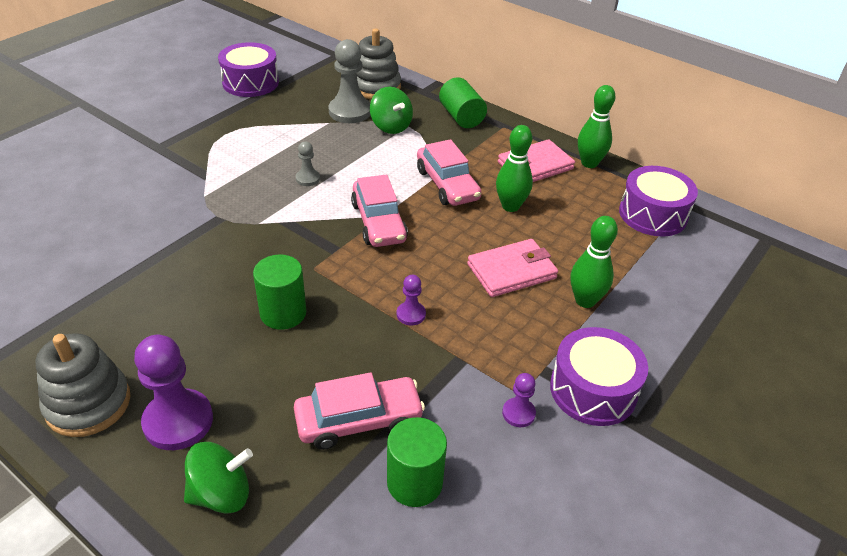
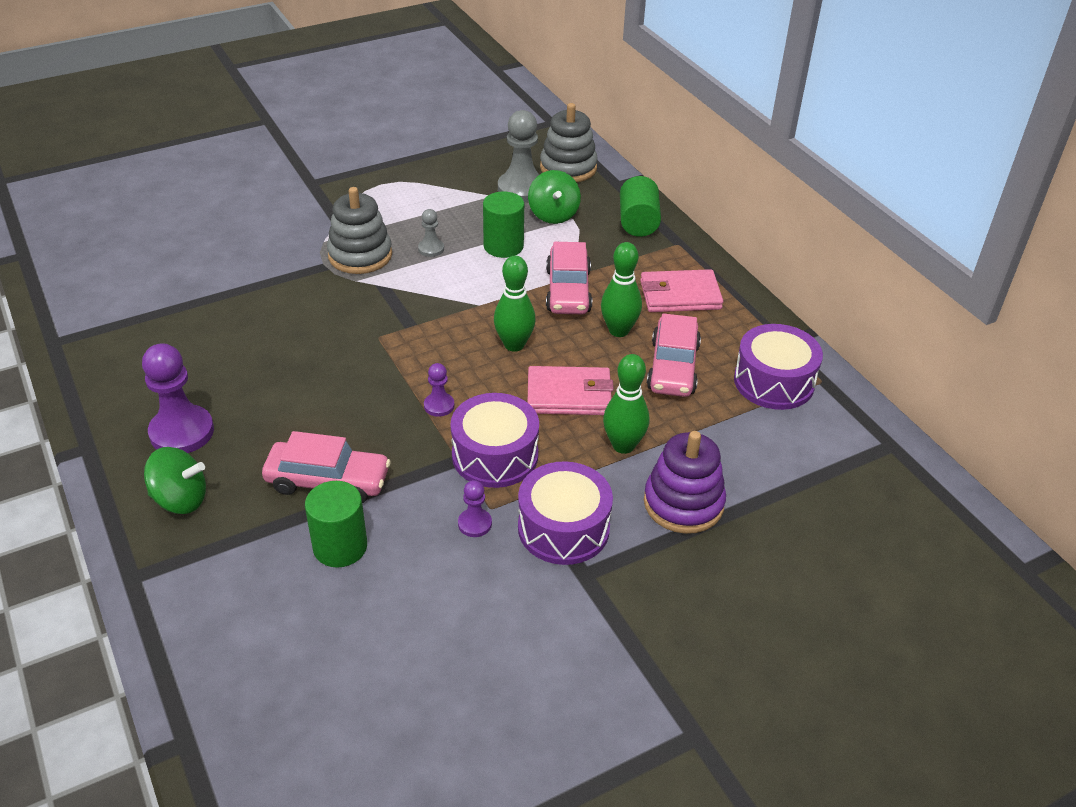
camera: 25 degrees right, 0 degrees up
grey stacking toy [36,333,131,437] -> grey stacking toy moved to [327,187,392,274]
purple drum [218,42,279,97] -> purple drum moved to [450,393,539,488]
green cylinder [253,255,306,330] -> green cylinder moved to [483,192,524,258]
pink car [351,174,408,247] -> pink car moved to [647,313,701,397]
green bowling pin [578,85,616,168] -> green bowling pin moved to [494,256,536,352]
none -> purple stacking toy [644,431,726,534]

